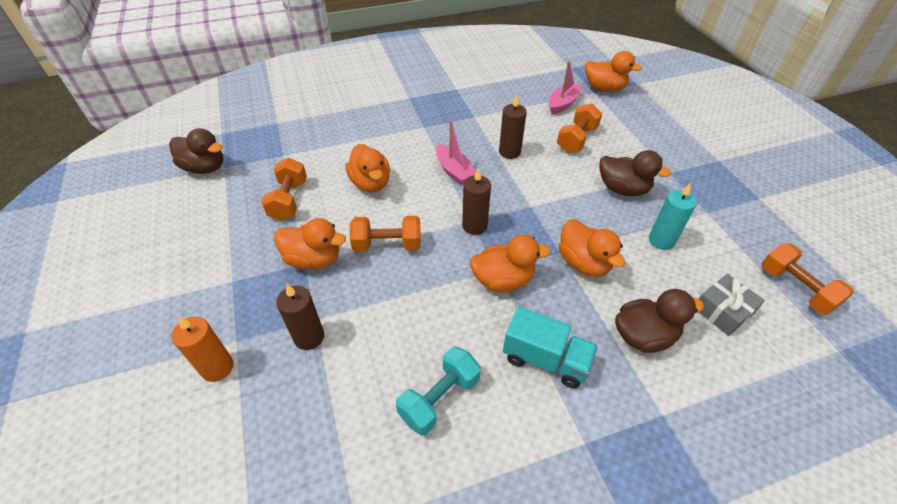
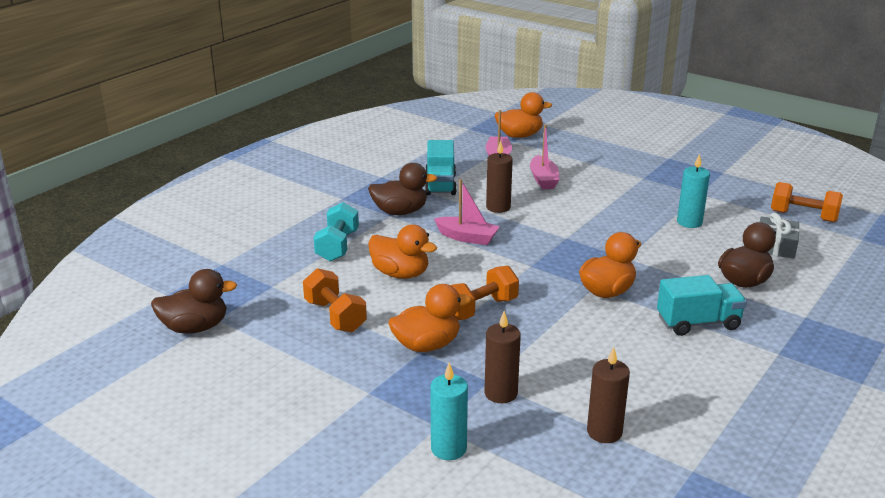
camera: 35 degrees left, 20 degrees down
orange candle [171,316,233,382] -> turquoise candle [430,362,468,460]
turquoise dumbbell [396,347,481,436] -> turquoise dumbbell moved to [314,202,359,262]
brown candle [462,168,491,235] -> brown candle moved to [587,347,630,443]
orange dumbbell [557,103,602,153] -> pink boat [530,125,560,189]
orange duck [559,220,625,277] -> none
brown duck [599,150,671,196] -> brown duck moved to [368,163,438,215]
none -> turquoise truck [425,140,457,195]

